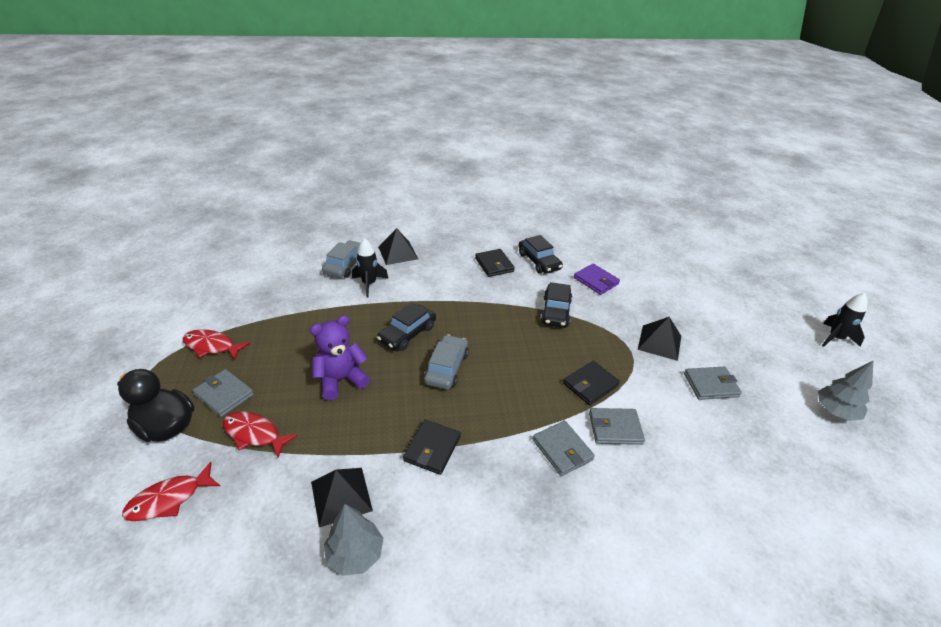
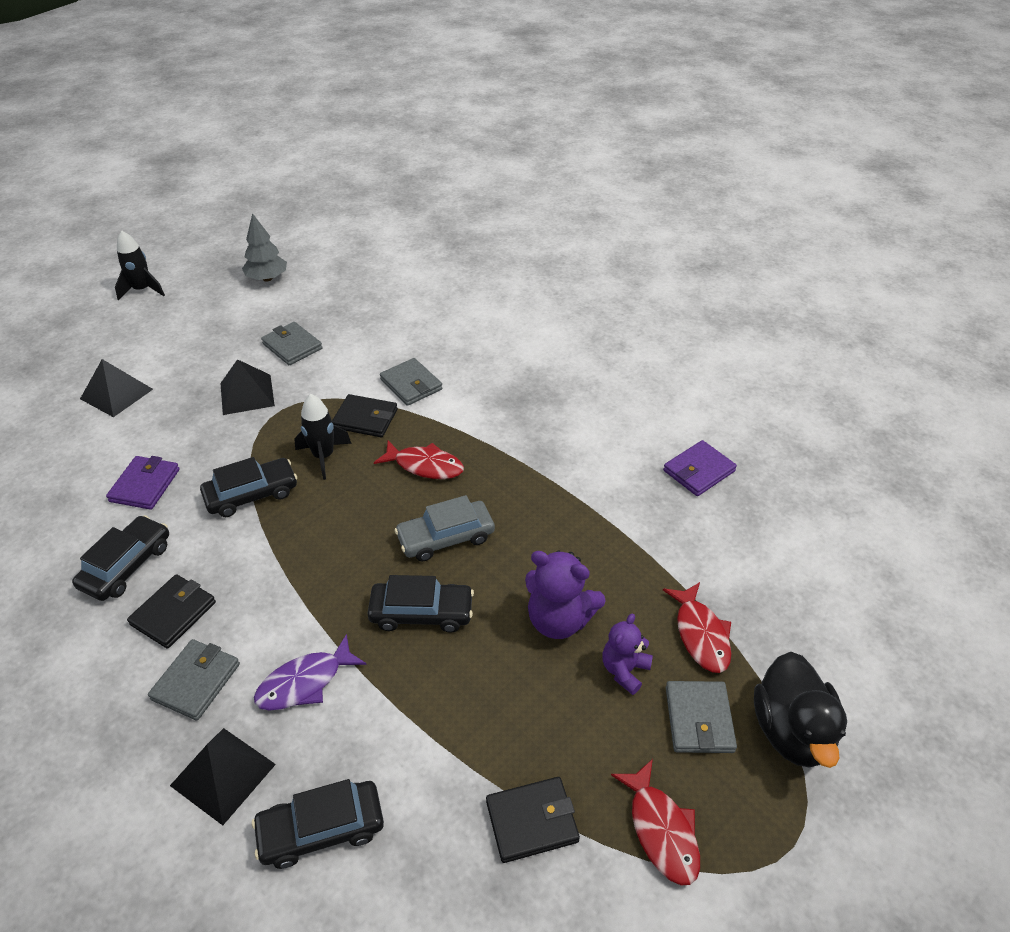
camera: 125 degrees left, 5 degrees up
red fish [122,462,220,521] -> red fish moved to [374,441,464,479]
black pyramid [311,468,373,527] -> black pyramid moved to [80,359,153,417]
grey car [322,240,360,278] -> black car [252,779,384,869]
grey tree [324,504,383,576] -> purple wallet [663,440,737,496]
black rocket [352,238,389,297] -> black rocket moved to [294,394,352,480]
black wallet [403,420,461,475] -> black wallet moved to [486,777,580,863]
grey wallet [533,421,595,476] -> grey wallet moved to [148,639,240,721]
none -> purple fish [254,634,367,710]
none -> purple teddy bear [602,613,653,695]

